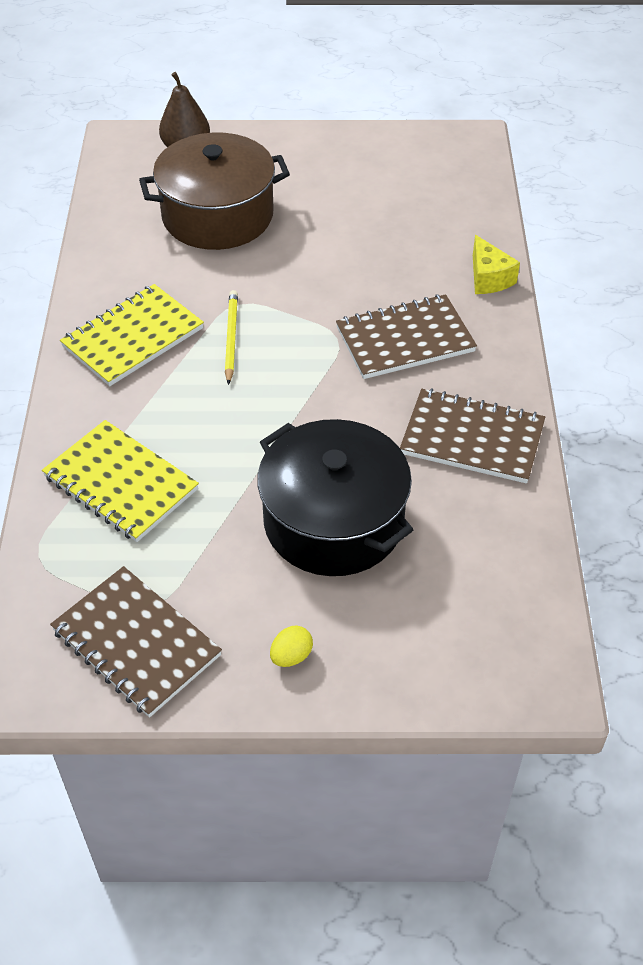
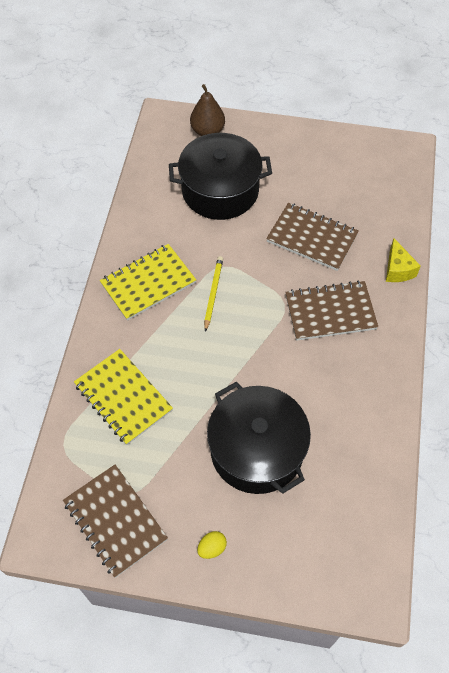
camera: 10 degrees right, 10 degrees up
brown pot [139,132,290,250] -> black pot [169,133,272,220]
brown notebook [400,388,545,483] -> brown notebook moved to [266,202,359,271]

